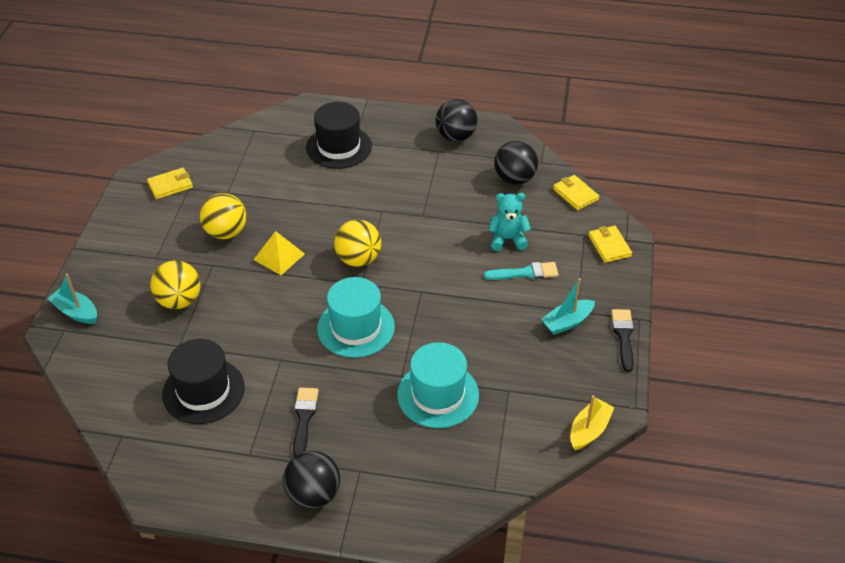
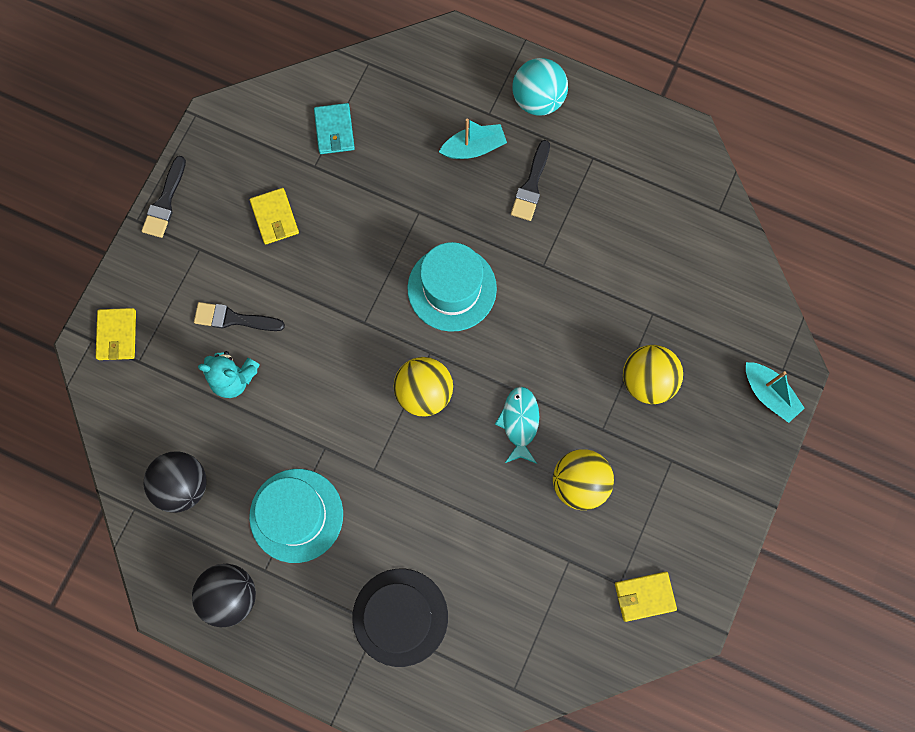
camera: 165 degrees left, 30 degrees up
black hat [162,339,245,424] -> none
yellow pyramid [253,231,305,275] -> turquoise fish [495,386,539,464]
black ball [283,451,340,509] -> turquoise ball [512,58,568,116]
turquoise hat [397,342,479,428] -> turquoise hat moved to [249,469,343,563]
turquoise brush [484,262,559,280] -> black brush [194,302,285,331]
turquoise boat [541,278,595,335] -> turquoise boat moved to [439,119,507,159]
yellow wallet [553,175,599,210] -> yellow wallet moved to [250,188,299,245]
yellow boat [570,395,615,450] -> none
none -> turquoise wallet [314,103,355,154]

